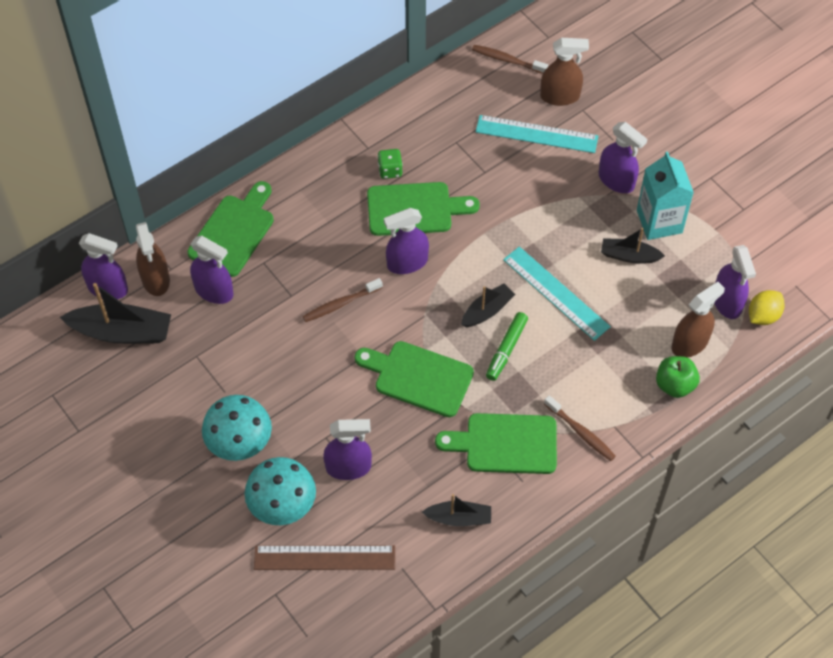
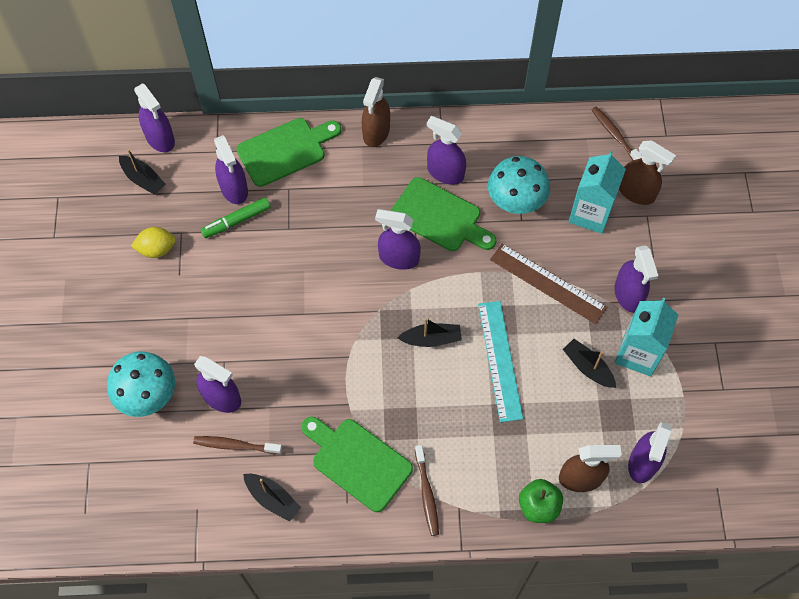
camera: 35 degrees right, 5 degrees up
black boat [60,283,171,344] -> black boat [119,149,166,195], size x0.59
brown spray bottle [136,222,170,296] -> brown spray bottle moved to [362,77,390,147]
turquoise mushroom [202,395,272,461] -> turquoise mushroom moved to [488,156,550,214]
brown ruler [254,546,395,570] -> brown ruler moved to [490,244,607,324]
brown toothbrush [302,278,383,322] -> brown toothbrush moved to [193,436,282,454]
green cutting board [355,341,474,417] -> none
green dice [378,149,403,179] -> purple spray bottle [427,116,466,185]
turquoise ruler [476,115,598,153] -> turquoise carton [568,151,626,234]
green marker [486,312,528,381] -> green marker moved to [201,198,270,238]
yellow lemon [749,290,785,325] -> yellow lemon moved to [131,227,176,258]

